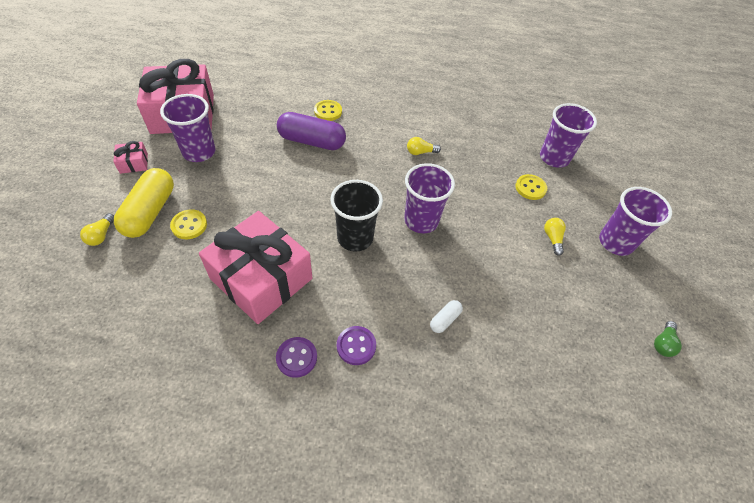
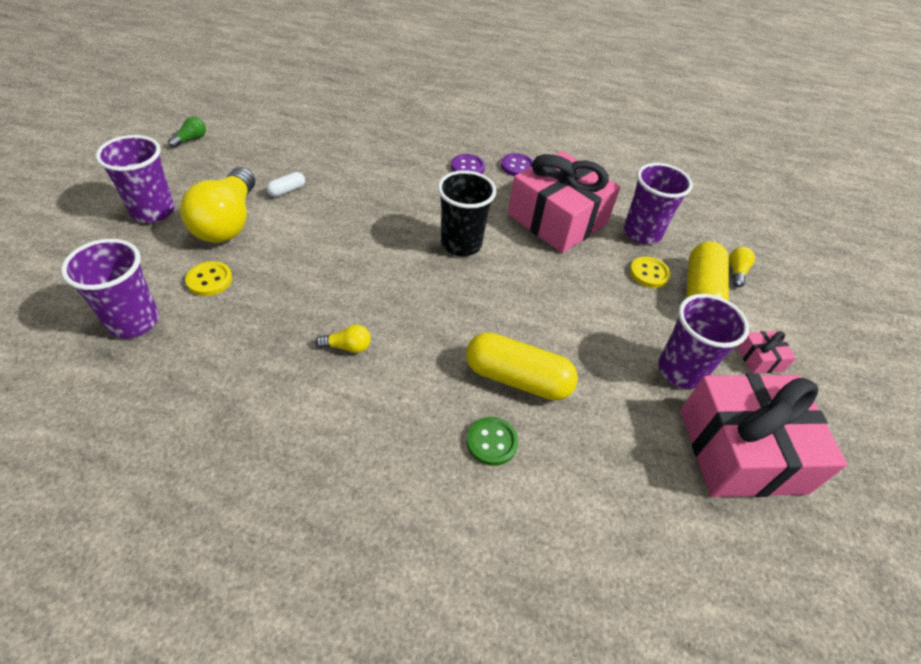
camera: 175 degrees left, 5 degrees down
purple capsule [277,112,346,150] -> yellow capsule [466,332,578,400]
yellow button [314,100,342,121] -> green button [467,417,518,466]
purple cup [404,163,455,233] -> purple cup moved to [624,163,693,244]
white capsule [430,300,463,333] -> white capsule moved to [266,172,305,197]
yellow light bulb [544,218,566,256] -> yellow light bulb [180,167,255,243], size x2.43

